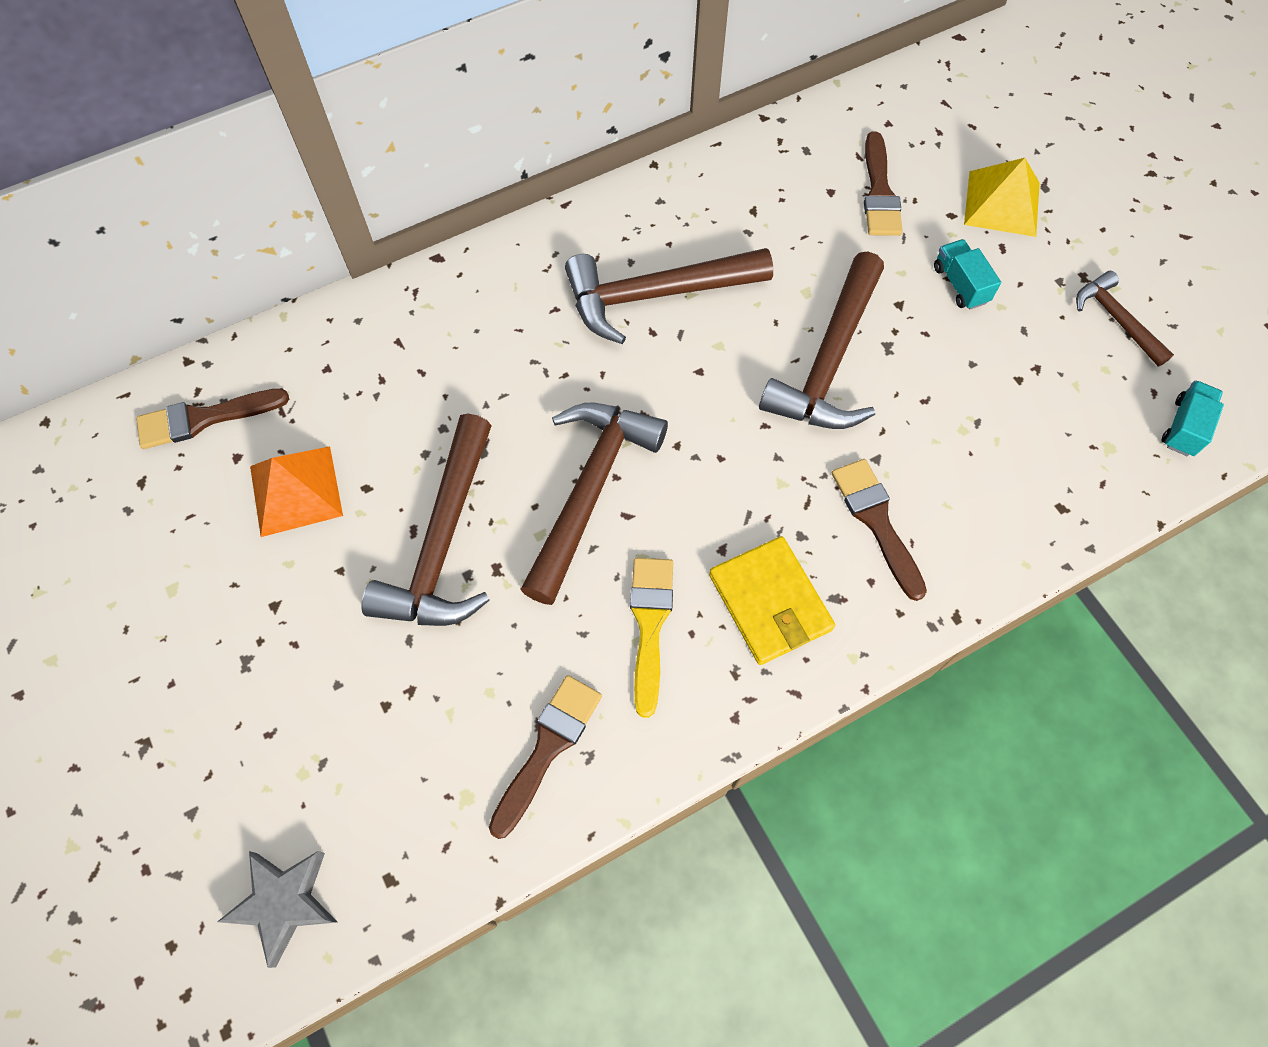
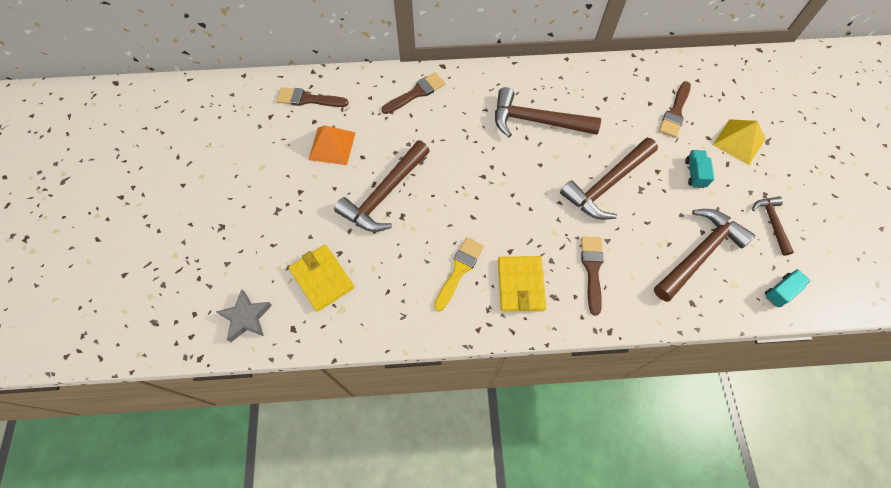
camera: 25 degrees right, 0 degrees up
brown brush [489,675,602,839] -> brown brush moved to [382,72,445,114]
brown hammer [520,403,668,605] -> brown hammer moved to [654,209,755,302]
none -> yellow wallet [289,245,354,312]

